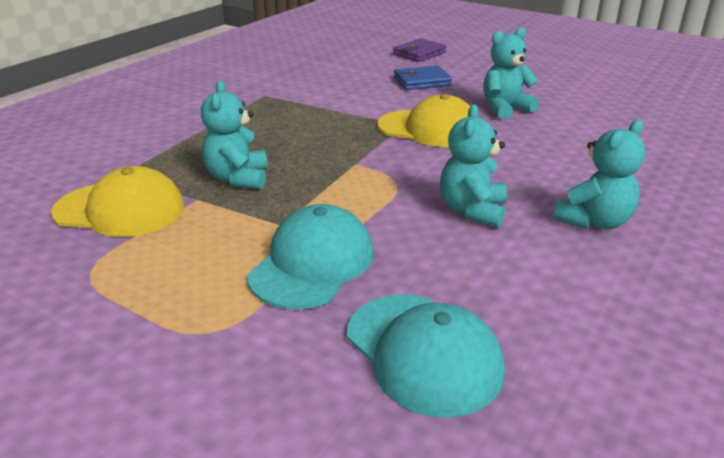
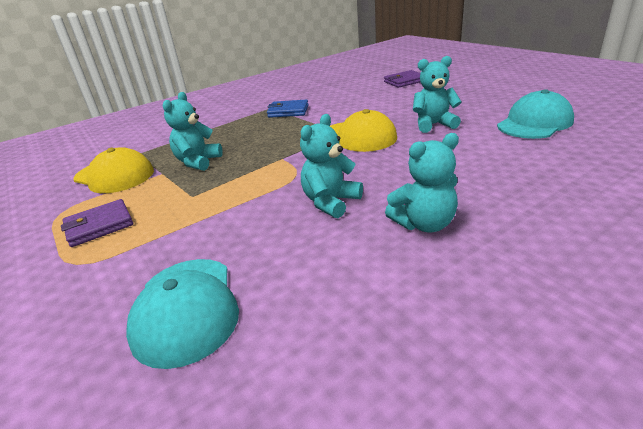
camera: 25 degrees right, 0 degrees up
turquoise cap [248,204,374,309] -> turquoise cap moved to [497,89,574,139]
blue wallet [394,65,452,90] -> blue wallet moved to [267,99,308,118]
none -> purple wallet [61,199,133,247]

